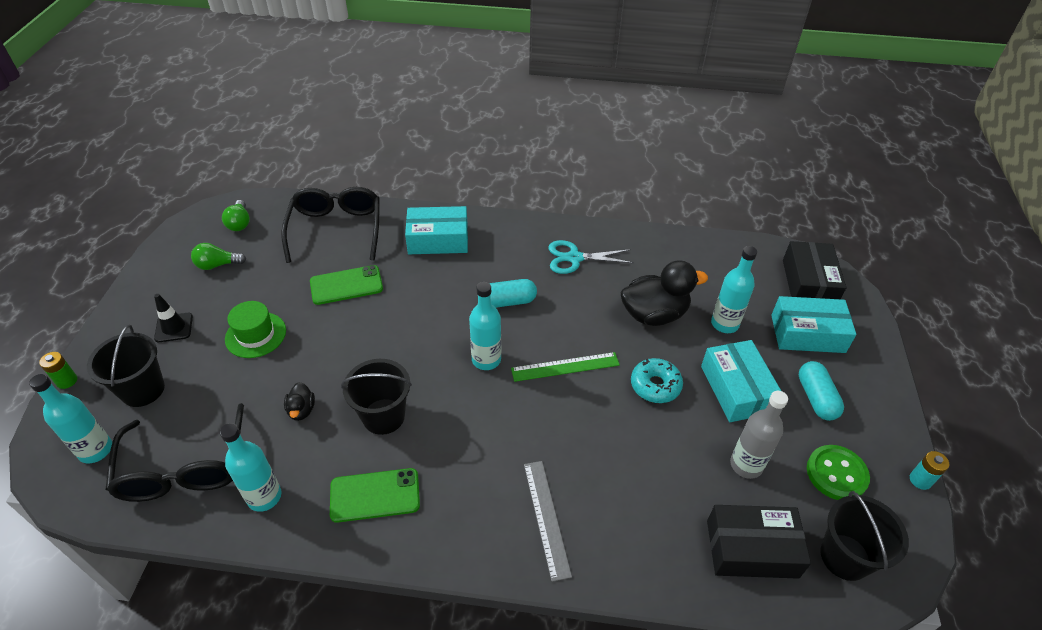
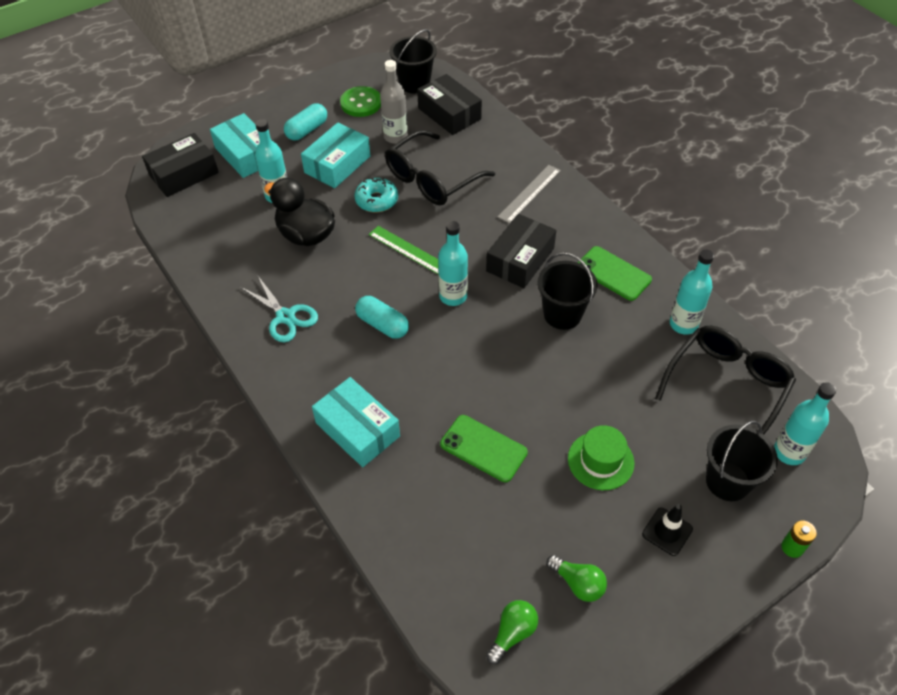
camera: 130 degrees left, 5 degrees up
black glasses [281,187,380,263] -> black glasses moved to [385,130,495,205]
black duck [284,382,315,421] -> none
turquoise battery [910,451,949,490] -> none
none -> black box [486,214,556,288]

